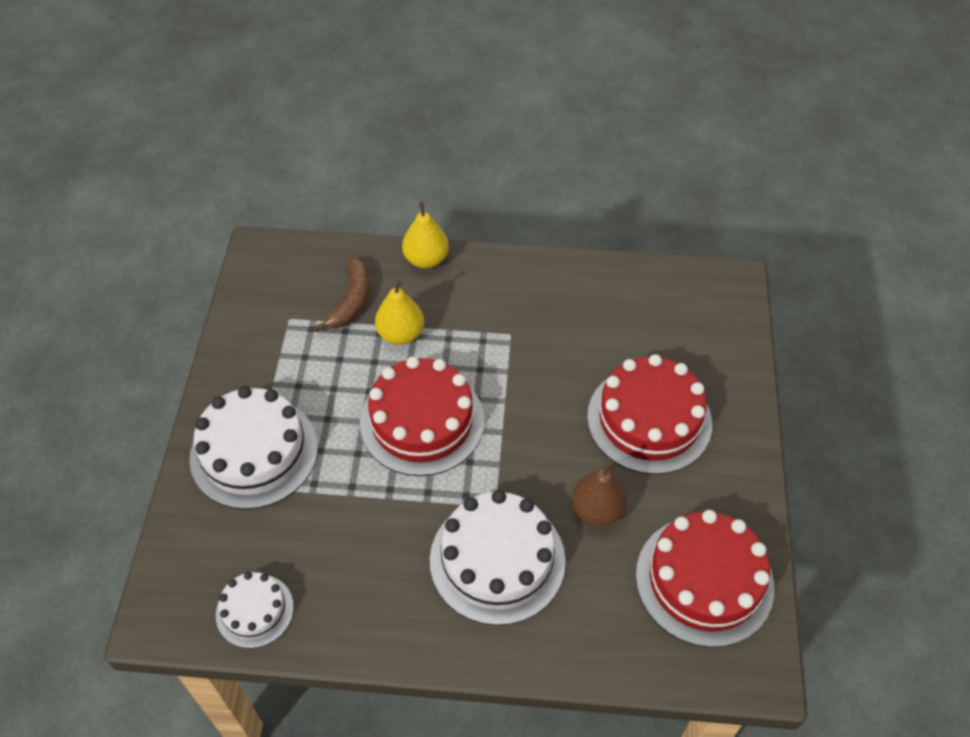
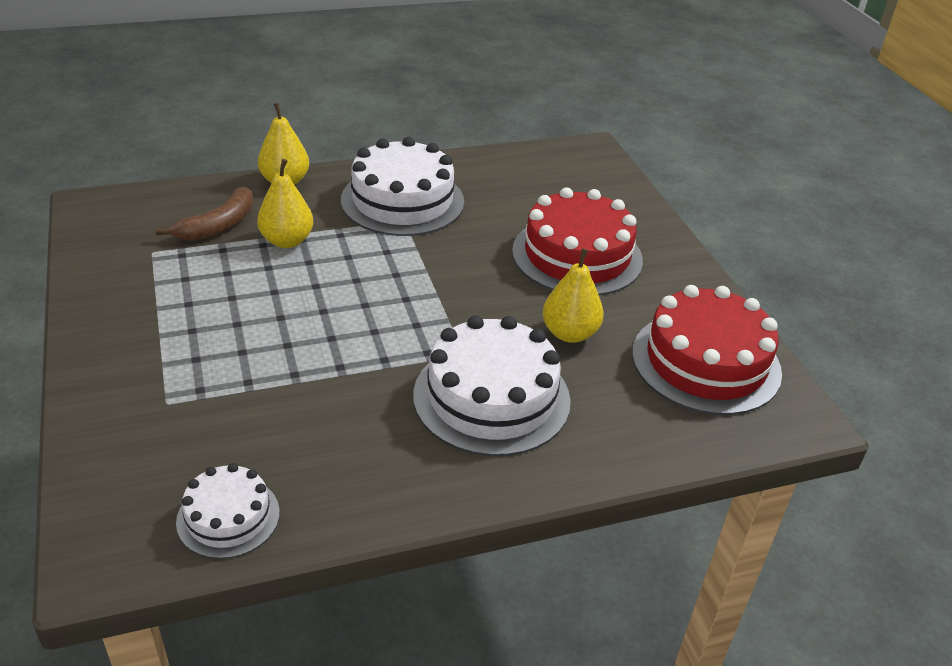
camera: 25 degrees left, 15 degrees down
white cake [190,386,318,510] -> white cake moved to [341,137,464,236]
brown banana [314,256,370,332] -> brown banana turned 45 degrees clockwise [156,187,254,241]
red cake [360,356,484,476] -> none
brown pear [572,461,627,527] -> yellow pear [543,248,604,343]

